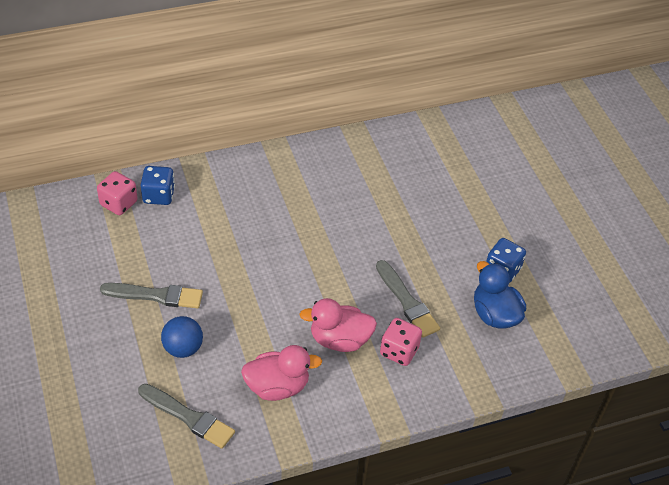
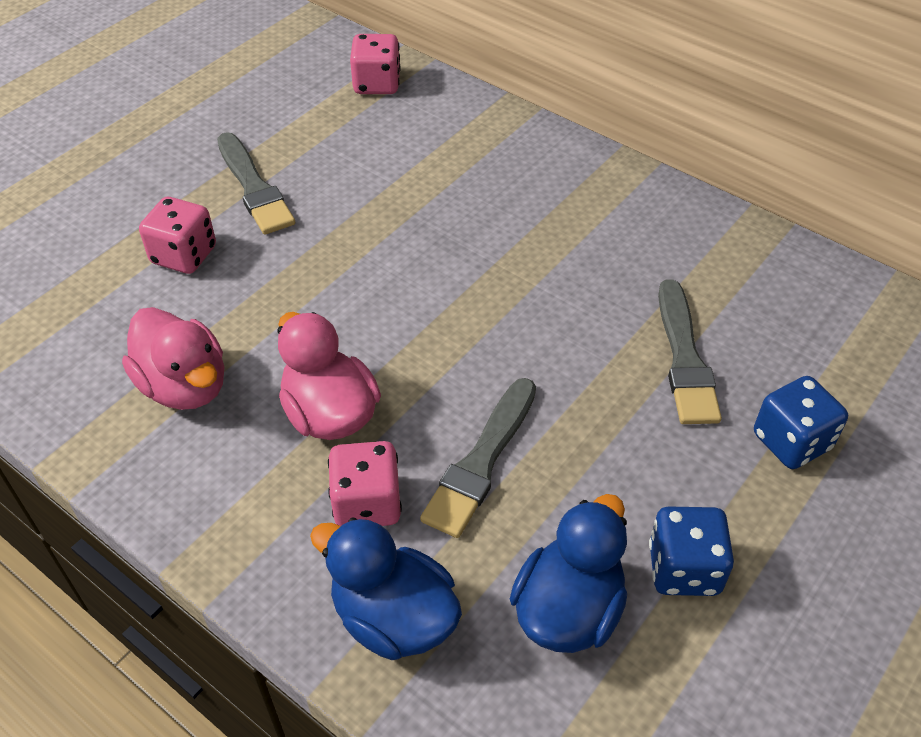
camera: 60 degrees right, 0 degrees up
grey brush [138,384,235,449] -> grey brush moved to [658,279,722,424]
blue dice [141,166,175,205] -> blue dice moved to [754,376,848,469]
blue ball [161,316,203,358] -> pink dice [139,197,216,274]
none -> blue duck [310,517,462,660]

